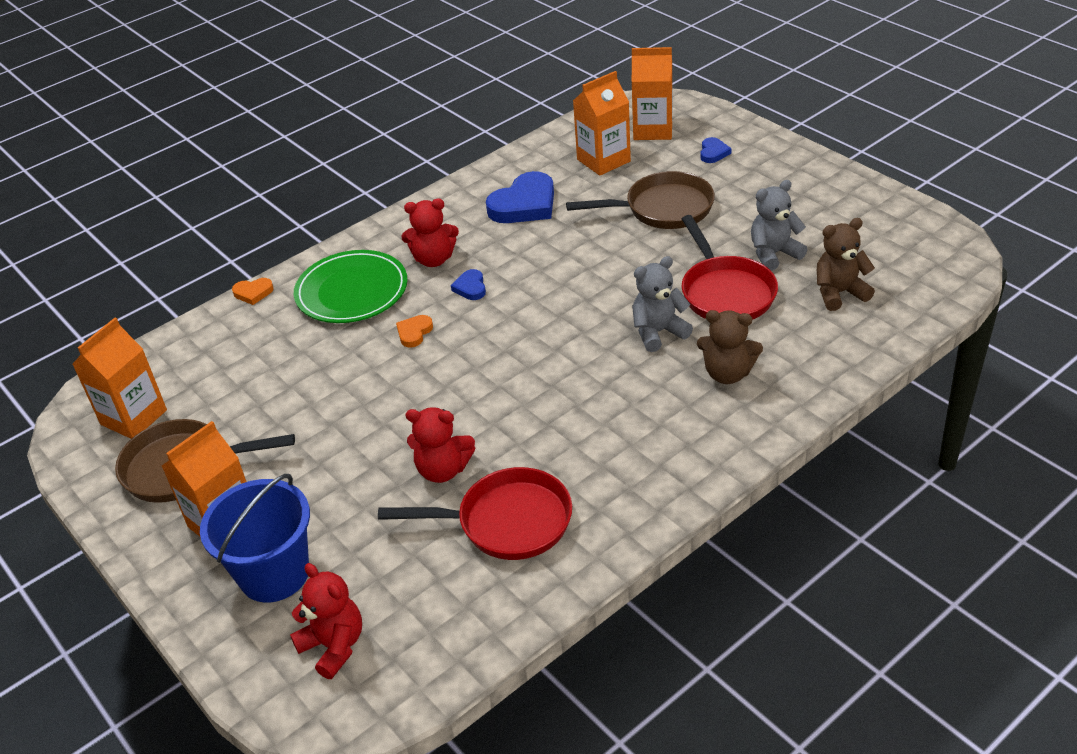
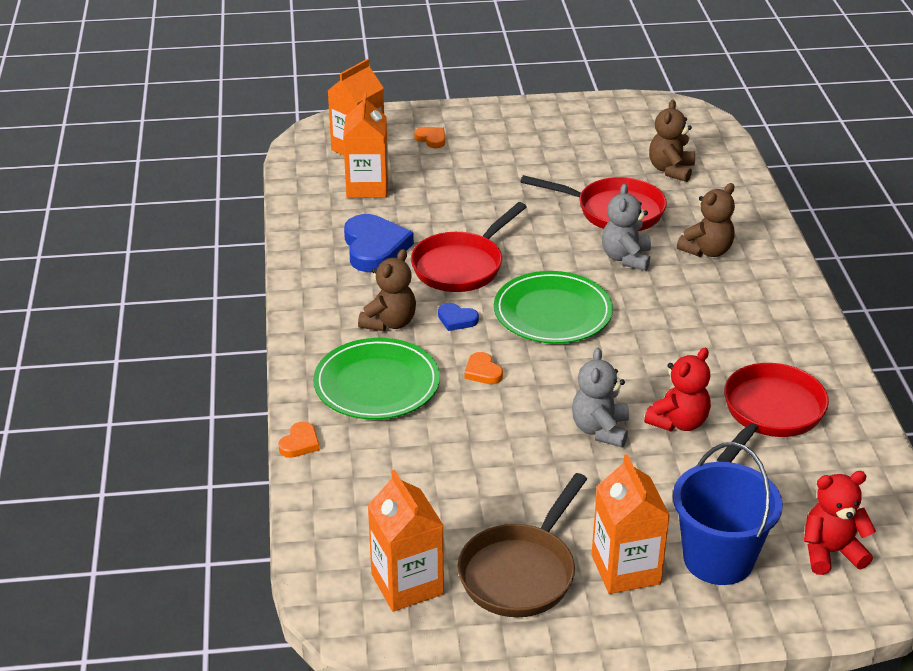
camera: 60 degrees left, 5 degrees down
red teddy bear [401,198,459,267] -> brown teddy bear [358,249,416,331]
brown pan [566,171,715,229] -> none
blue heart [700,137,732,163] -> orange heart [414,127,445,148]
grey teddy bear [751,180,808,271] -> grey teddy bear moved to [572,348,629,447]
none -> red pan [411,202,527,292]
none -> green plate [494,271,613,344]

